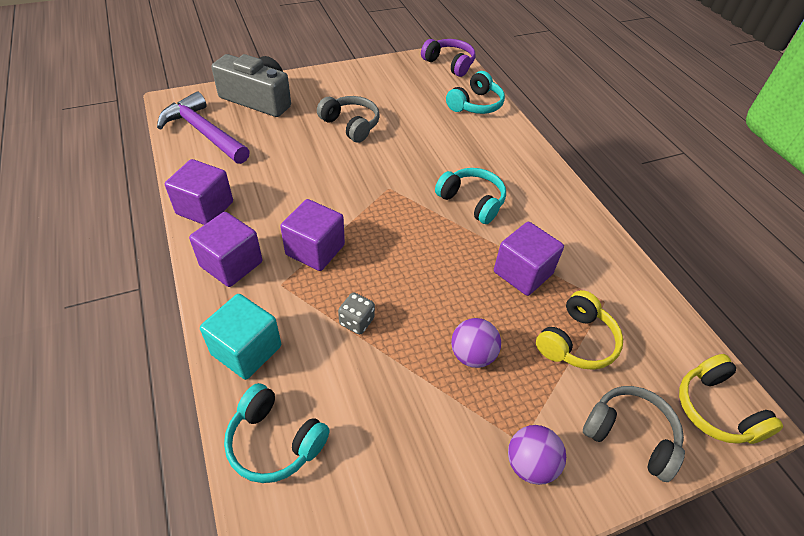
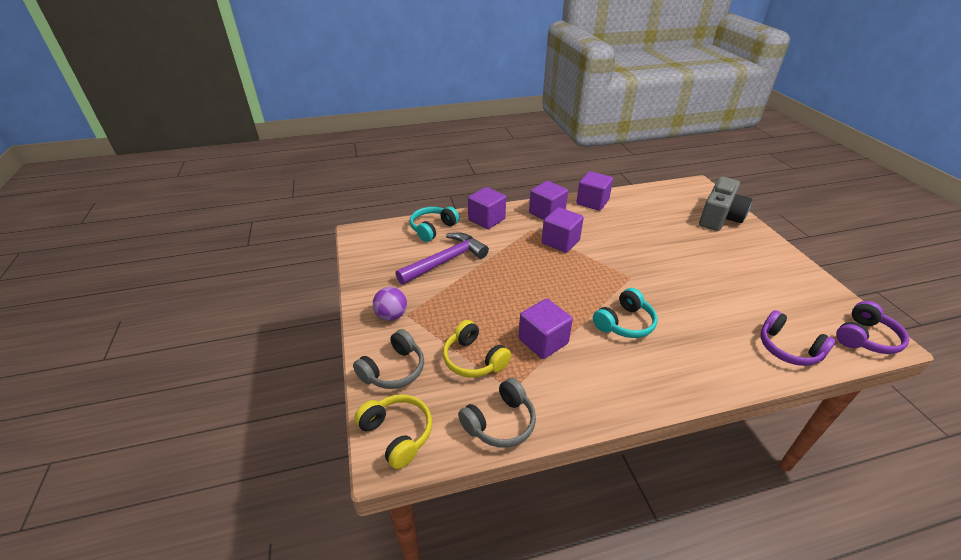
camera: 100 degrees right, 10 degrees down
purple hammer [157,92,250,164] -> purple hammer moved to [395,232,489,285]
turquoise cube [200,294,281,380] -> purple cube [468,187,506,229]
grey headphones [317,96,380,143] -> grey headphones moved to [458,378,536,448]
grey dice [338,292,375,334] -> none
turquoise headphones [446,71,505,114] -> purple headphones [760,310,836,366]
purple ball [451,318,501,368] -> none
yellow headphones [679,354,783,444] -> yellow headphones turned 60 degrees clockwise [355,394,432,469]

